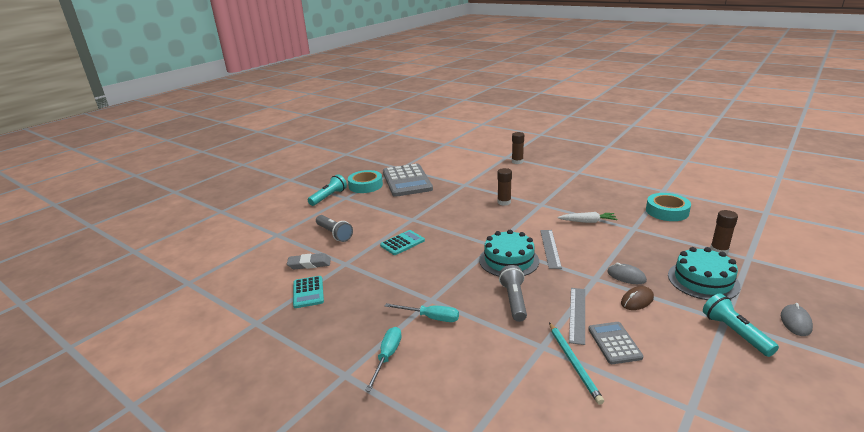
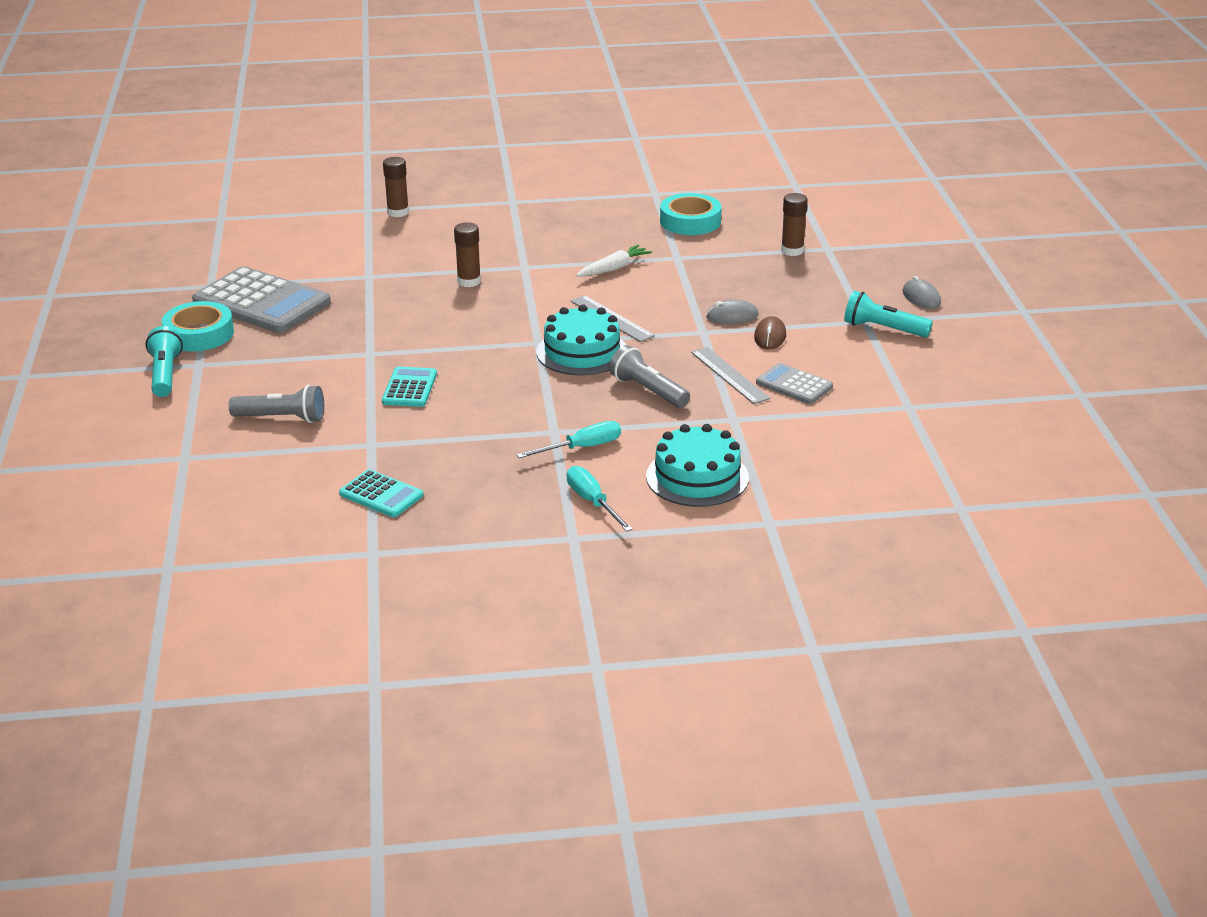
camera: 45 degrees left, 5 degrees up
grey eraser [287,253,331,269] -> none
turquoise pencil [549,322,604,405] -> none
turquoise cake [668,247,741,300] -> turquoise cake moved to [646,424,749,507]

